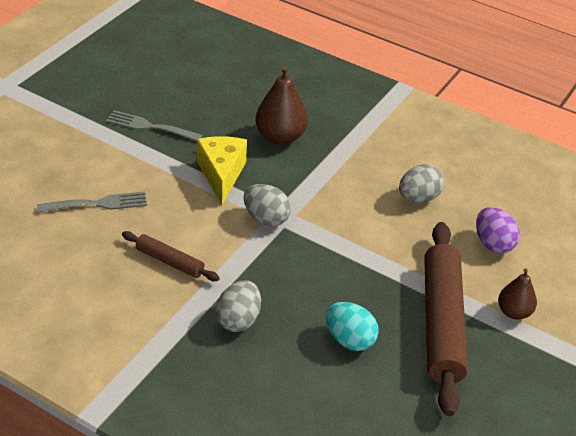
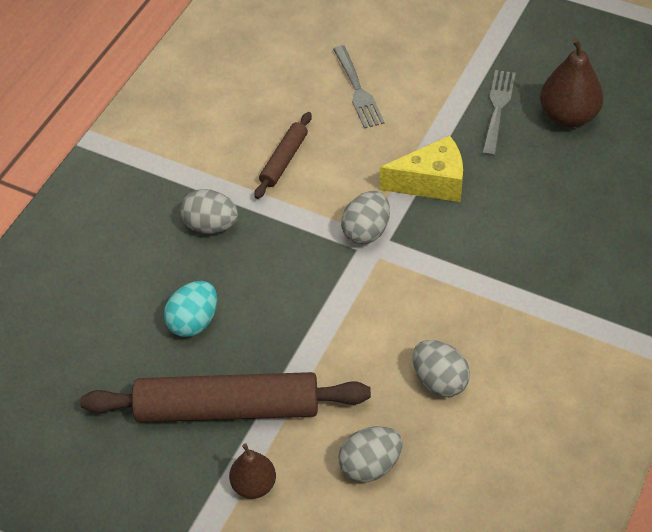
camera: 90 degrees right, 10 degrees up
brown pear [255,66,308,145] -> brown pear moved to [540,38,603,127]
purple egg [476,207,520,254] -> grey egg [338,426,403,483]

